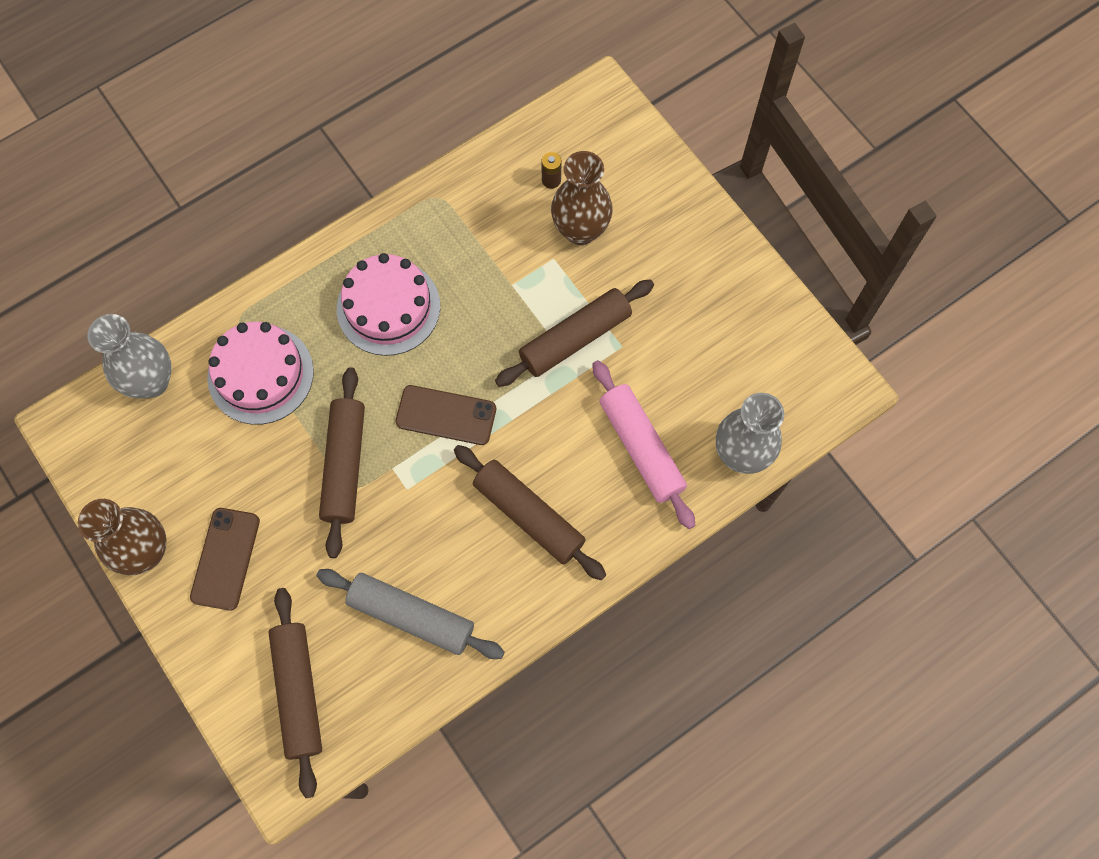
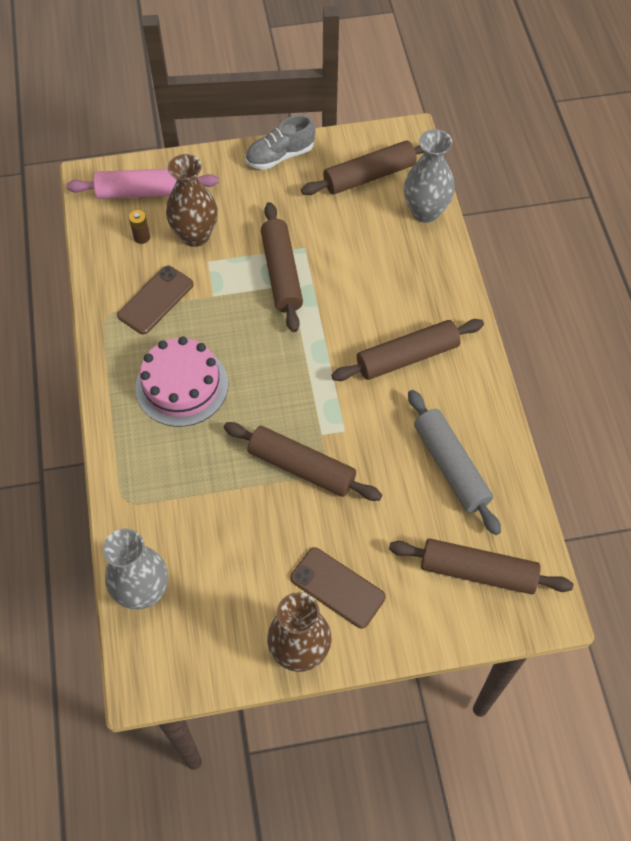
camera: 65 degrees left, 10 degrees down
pink cake [207,322,314,425] -> none
grey rolling pin [316,569,505,659] -> grey rolling pin turned 75 degrees counterclockwise [408,390,501,535]
brown phone [395,385,496,445] -> brown phone moved to [117,265,194,334]
pink rolling pin [592,360,695,529] -> pink rolling pin moved to [66,169,219,199]
none -> grey shoe [245,115,315,170]
none -> brown rolling pin [301,140,425,195]

